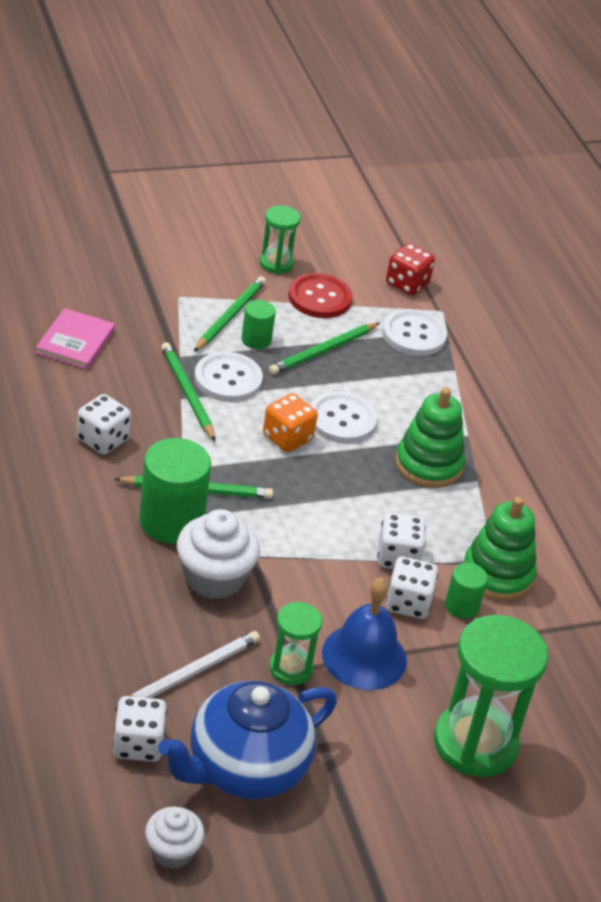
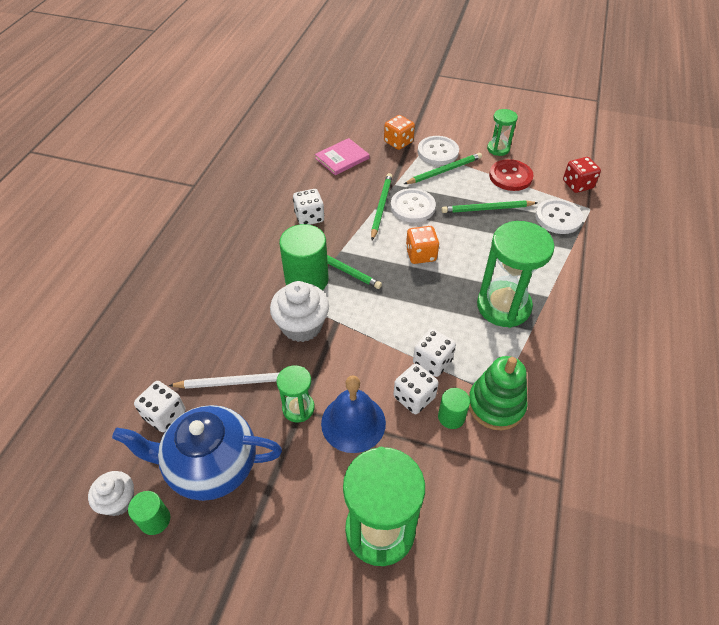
camera: 40 degrees right, 10 degrees up
green cylinder [241,300,276,349] -> green cylinder moved to [128,491,170,535]
white button [310,392,377,444] -> white button moved to [417,136,459,165]
green stacking toy [395,387,465,488] -> green hourglass [477,221,555,328]
none -> orange dice [384,115,415,150]

